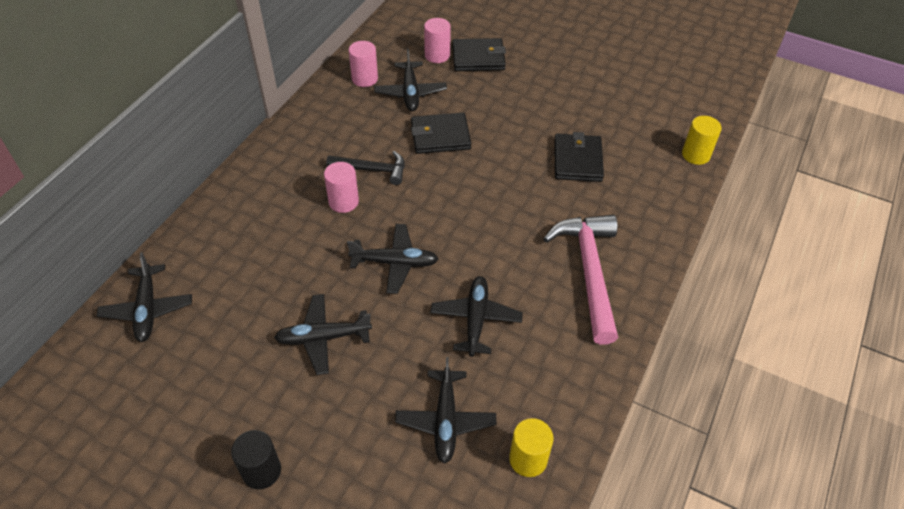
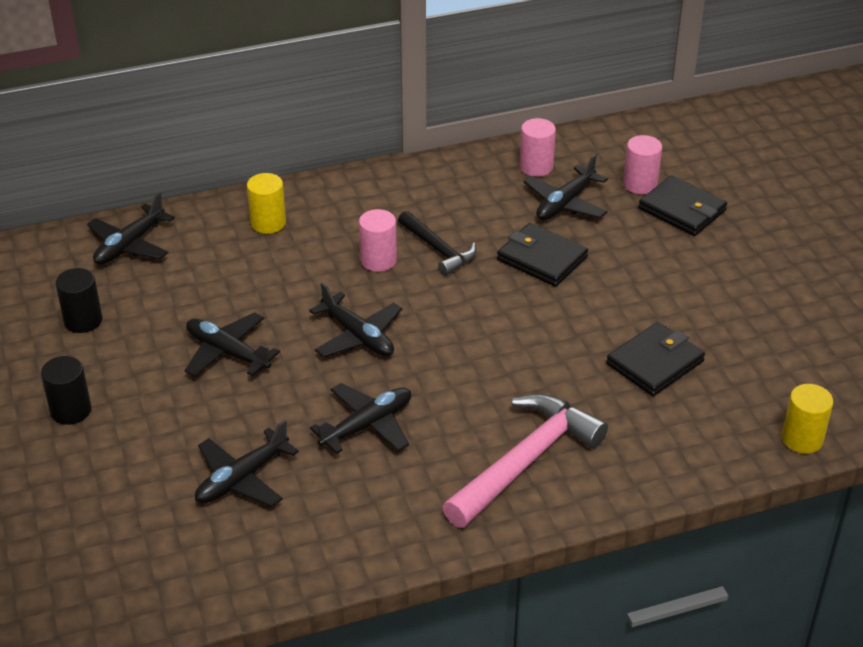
camera: 45 degrees right, 10 degrees down
yellow cylinder [509,418,553,477] -> yellow cylinder moved to [247,173,286,234]
none -> black cylinder [55,268,103,333]

